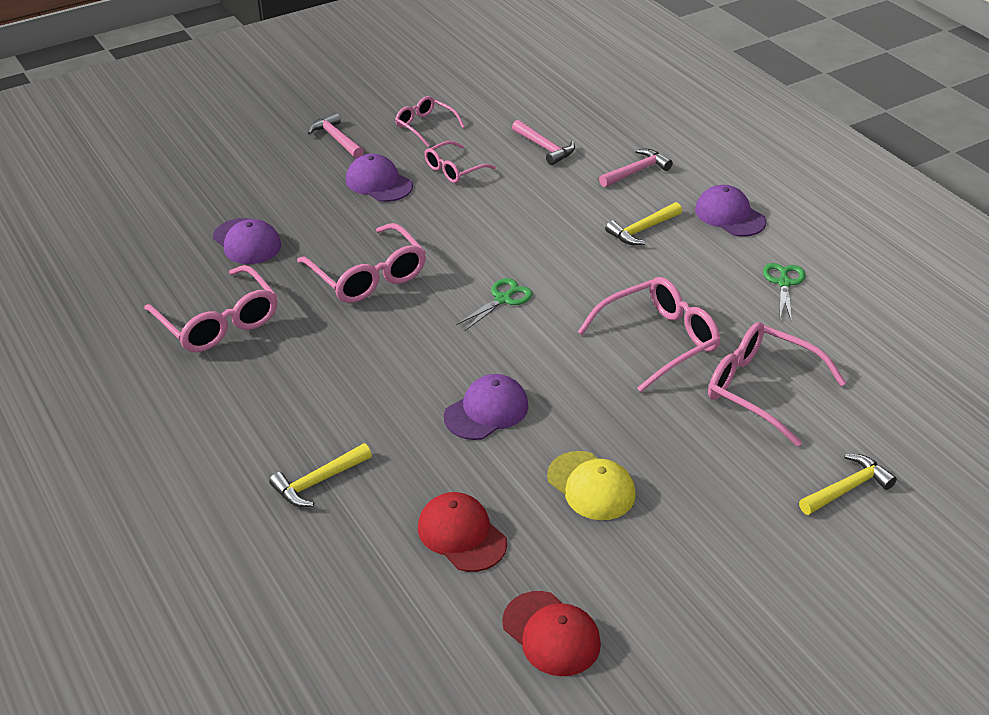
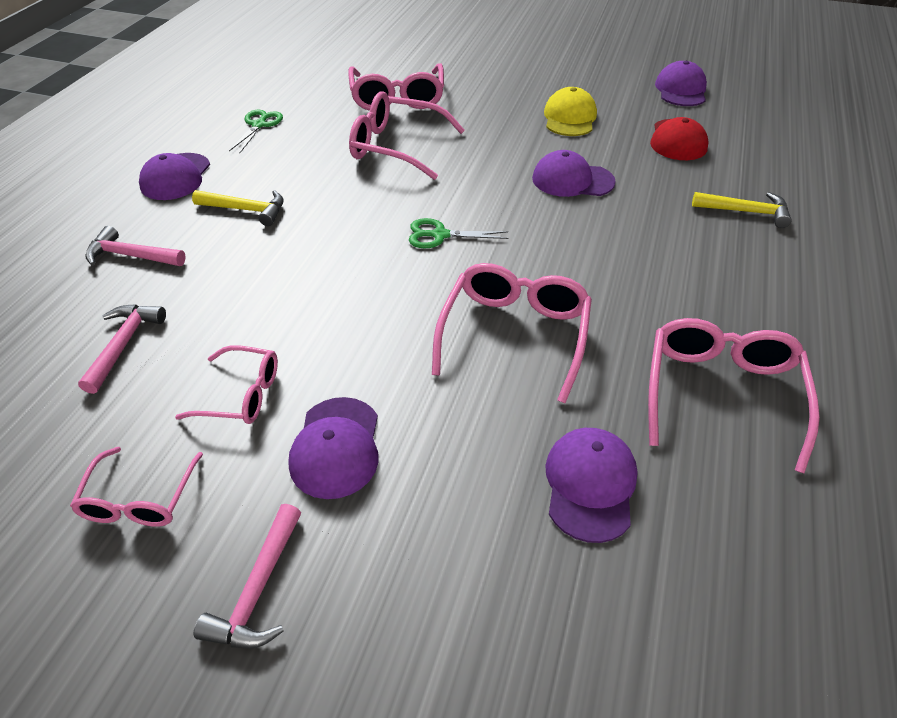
camera: 130 degrees left, 5 degrees up
red cap [502,591,601,676] -> purple cap [655,61,707,106]
green scissors [763,263,806,322] -> green scissors turned 135 degrees clockwise [229,110,283,153]
yellow hammer [799,454,897,515] -> none

